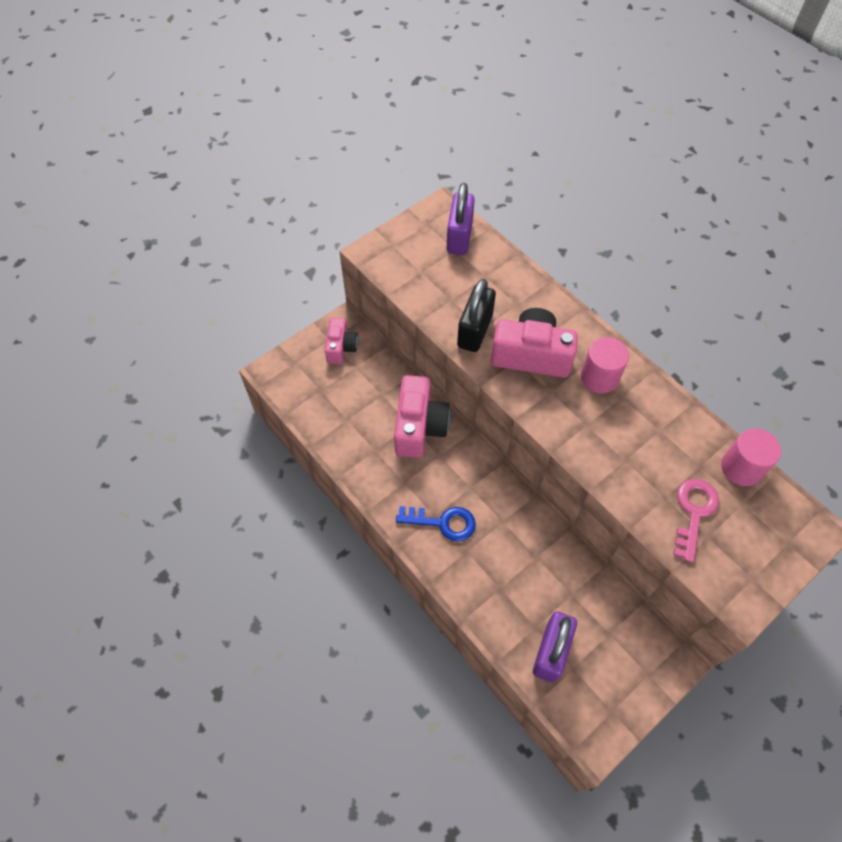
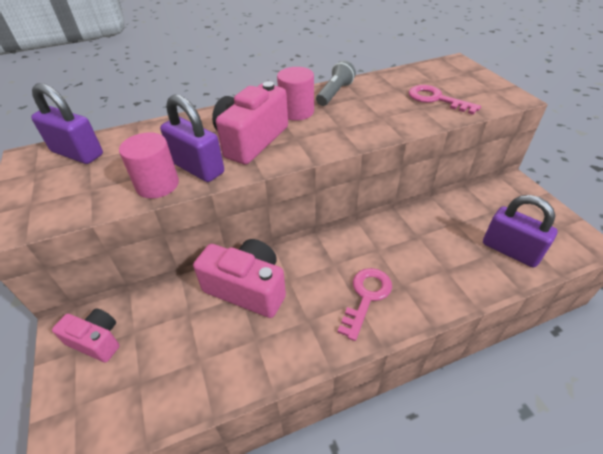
camera: 70 degrees left, 15 degrees down
blue key [396,506,476,542] -> pink key [338,268,392,341]
black padlock [457,279,496,352] -> purple padlock [160,94,224,182]
pink cylinder [721,428,781,486] -> pink cylinder moved to [119,132,179,199]
none -> grey flashlight [316,60,356,106]

